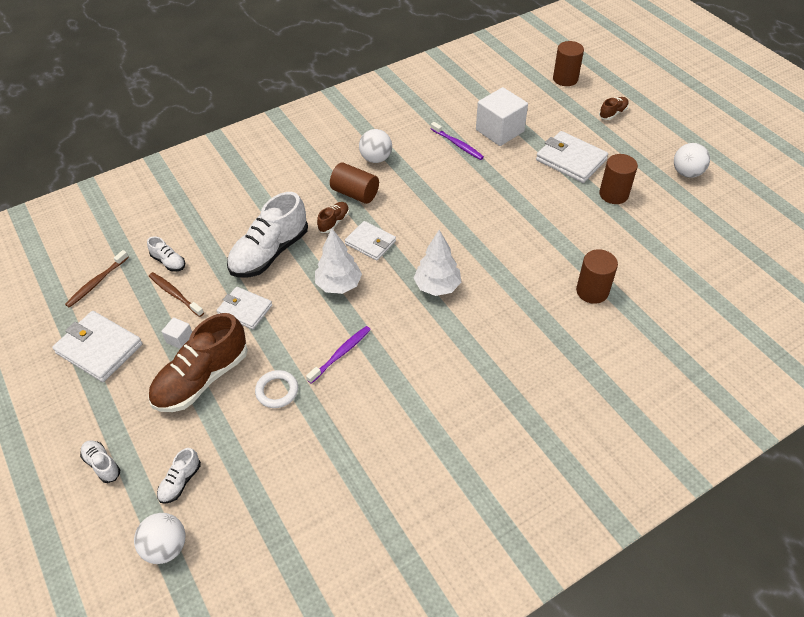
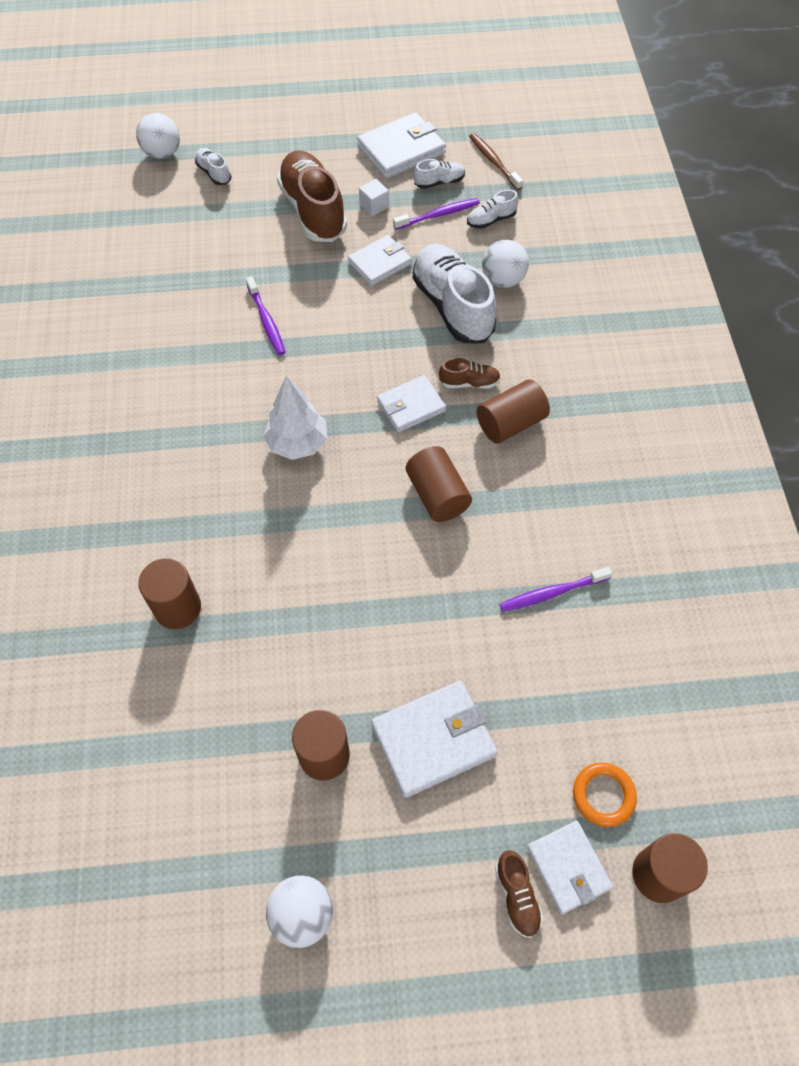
camera: 115 degrees right, 10 degrees up
white shoe [80,440,120,483] -> white shoe moved to [414,159,465,189]
brown toothbrush [149,272,204,317] -> purple toothbrush [393,198,480,230]
white ring [255,370,298,408] -> none
white tree [315,228,362,294] -> none
brown shoe [317,202,349,233] -> brown shoe turned 60 degrees counterclockwise [439,358,501,389]
white ball [359,129,392,163] -> white ball moved to [482,240,529,288]
white cube [476,87,528,146] -> none
none -> brown cylinder [406,446,472,522]
none -> white wallet [527,821,613,914]
none -> orange ring [573,763,637,827]

